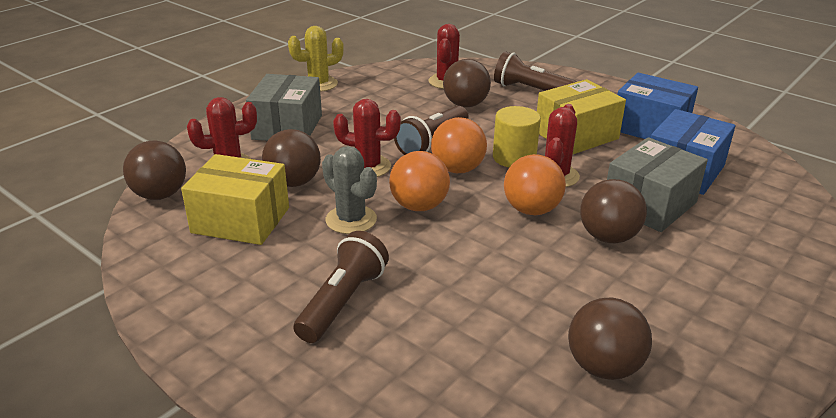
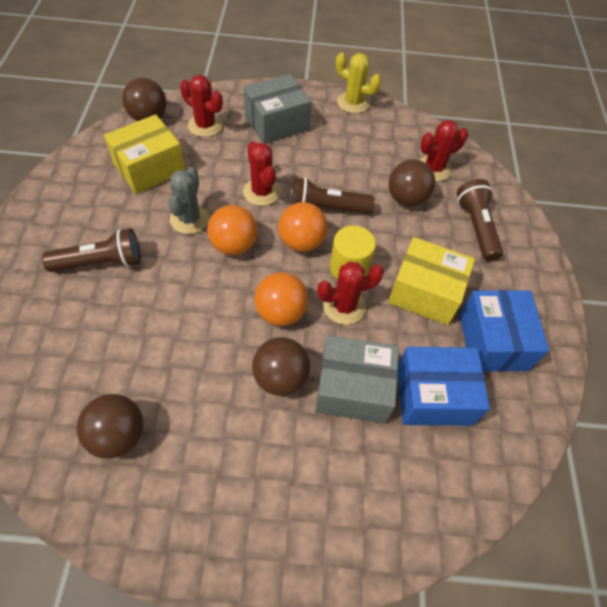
camera: 50 degrees right, 25 degrees up
yellow box [181,154,289,245] -> yellow box turned 75 degrees clockwise [104,114,185,194]
brown ball [262,129,321,187] -> none

